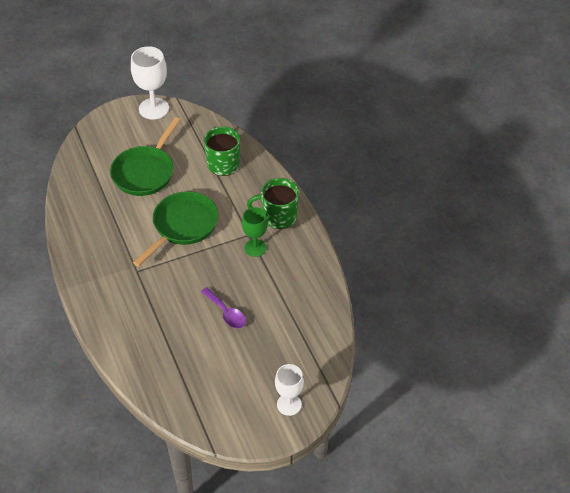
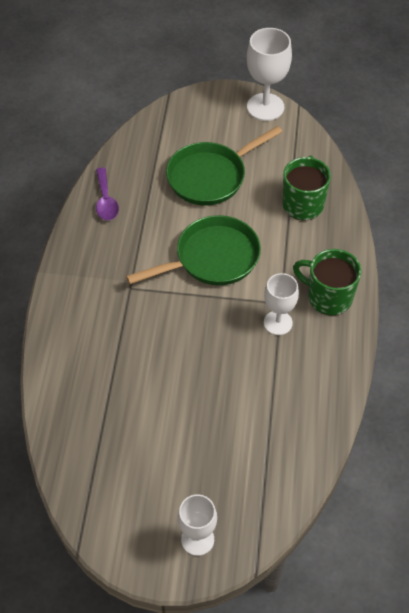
camera: 30 degrees right, 5 degrees up
purple spoon [201,287,246,328] -> purple spoon moved to [96,168,119,220]
green goblet [242,207,268,257] -> white goblet [264,273,299,335]

